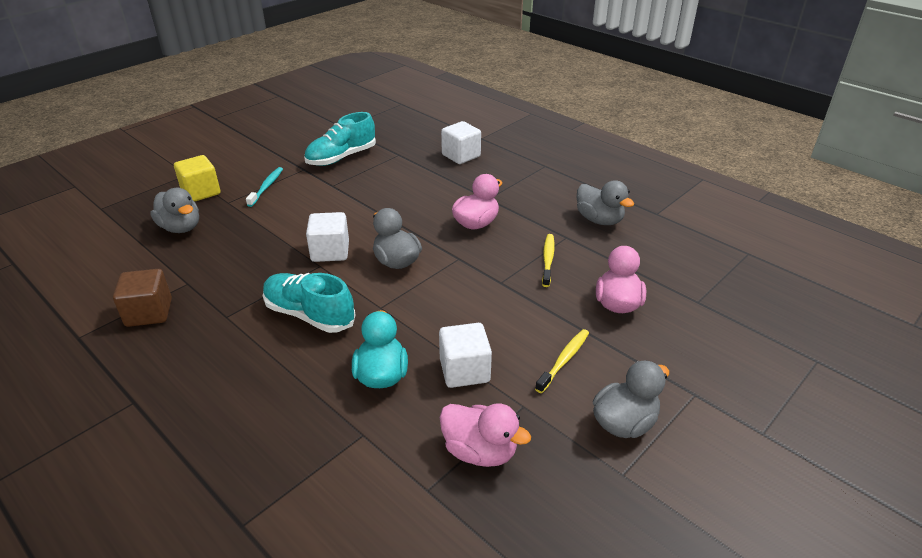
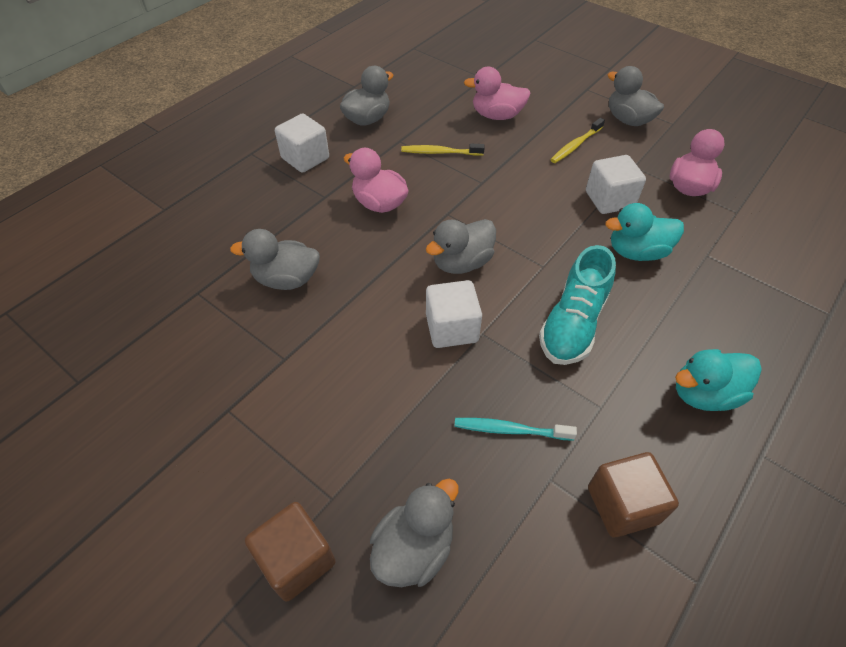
camera: 95 degrees left, 15 degrees up
yellow cube [174,155,220,202] -> brown cube [245,502,335,601]
turquoise toothbrush [246,167,283,207] -> turquoise toothbrush moved to [454,418,577,441]
turquoise shoe [304,112,376,166] -> none
white cube [441,121,481,164] -> white cube moved to [275,113,329,173]
yellow toothbrush [535,329,589,393] -> yellow toothbrush turned 75 degrees counterclockwise [550,118,605,163]
none -> grey duck [230,229,320,290]
none -> turquoise duck [675,349,762,411]

